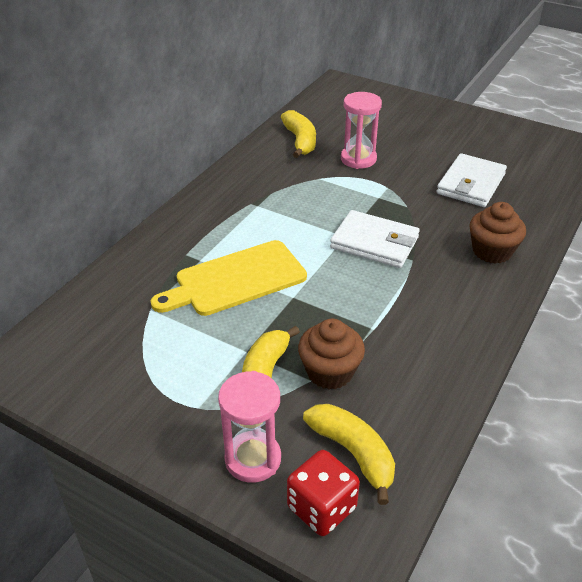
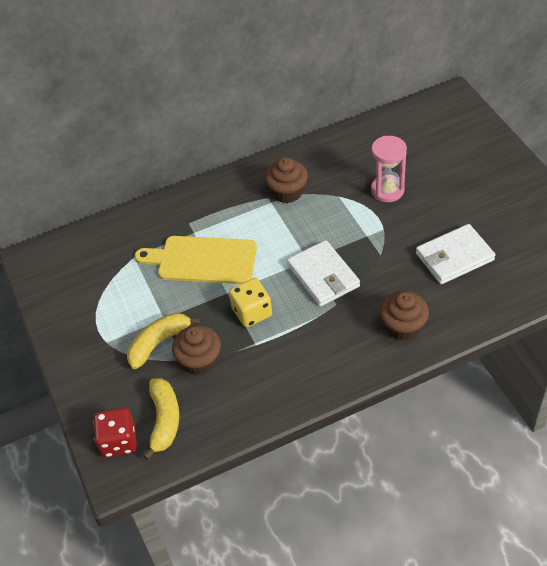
camera: 40 degrees right, 10 degrees up
pink hourglass [218,371,281,483] -> none
yellow banana [281,110,316,158] -> none
none -> yellow dice [229,278,272,327]
none -> brown cupcake [265,157,308,203]

